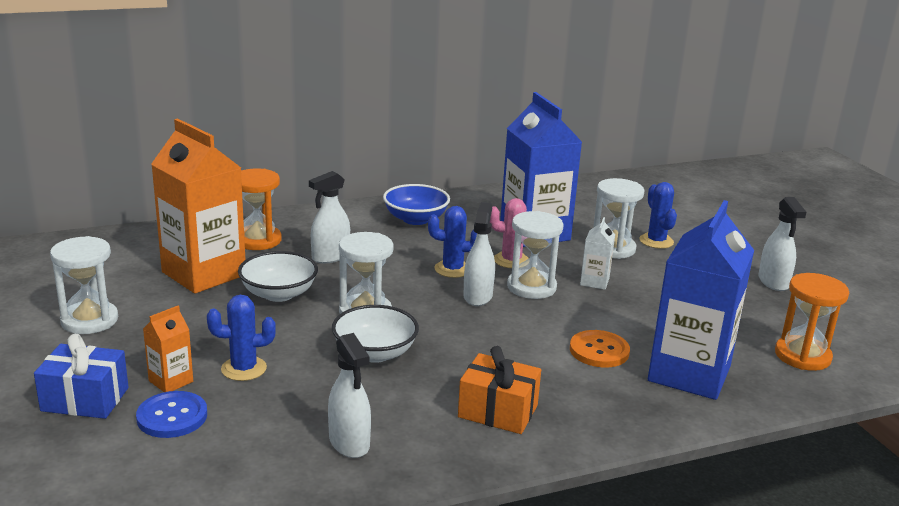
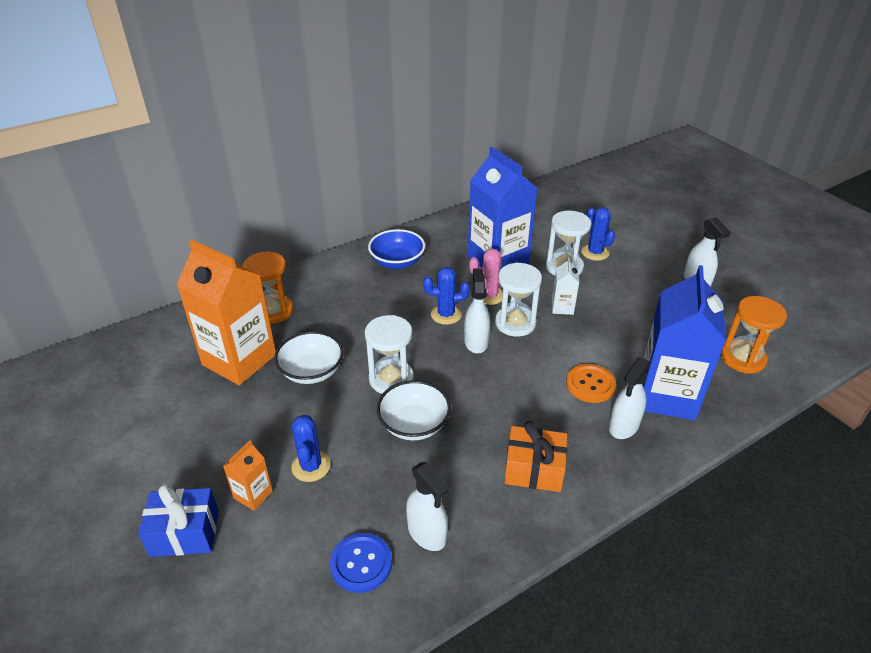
camera: 10 degrees left, 15 degrees up
white hourglass [50,236,118,334] -> none
blue button [136,391,207,438] -> blue button moved to [330,533,392,593]
blue cactus [207,295,276,381] -> blue cactus turned 75 degrees counterclockwise [291,415,331,482]
white spray bottle [309,171,350,264] -> white spray bottle moved to [609,357,651,439]

